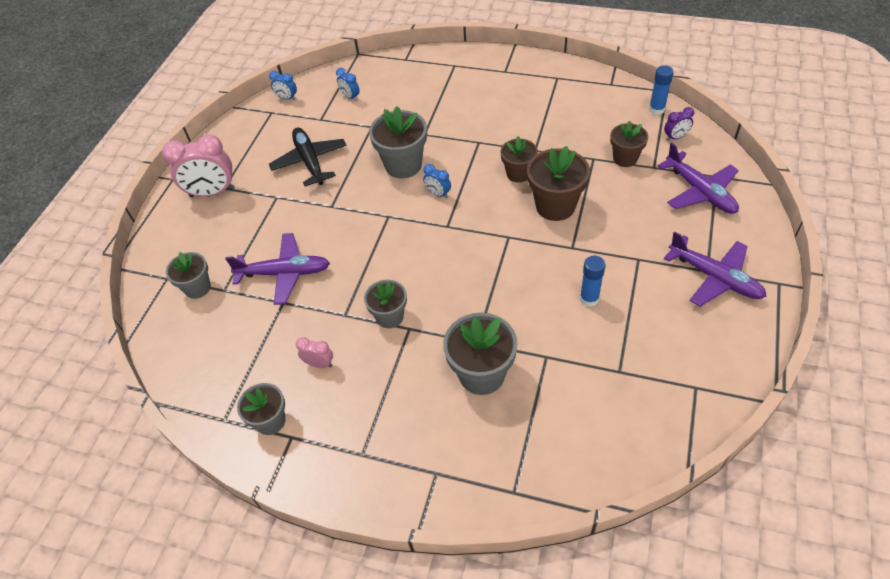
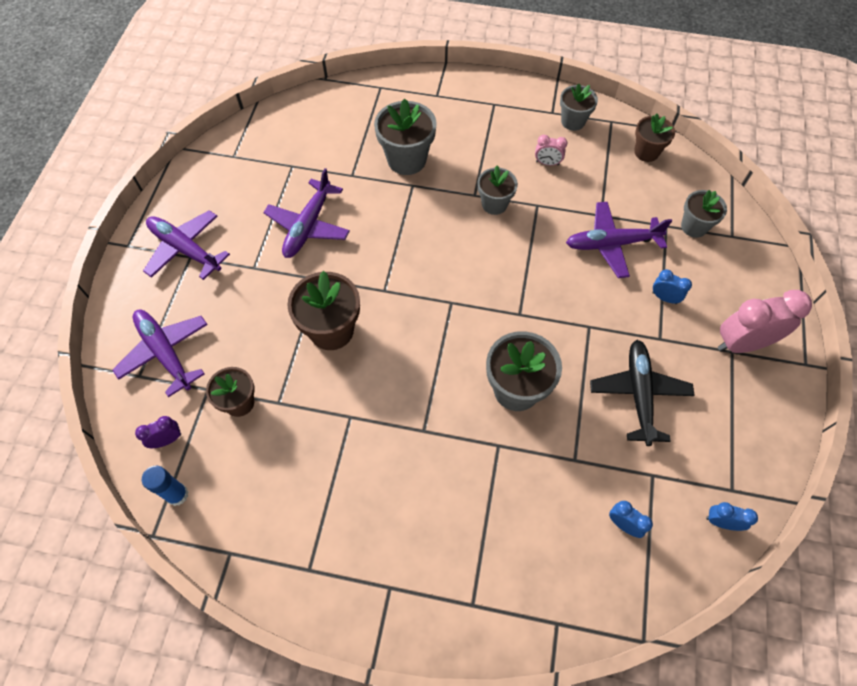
camera: 170 degrees right, 10 degrees up
black plane [269,128,347,186] -> black plane turned 150 degrees counterclockwise [590,340,695,446]
blue clock [423,164,451,198] -> blue clock moved to [652,269,692,304]
brown flower pot [500,136,538,183] -> brown flower pot moved to [634,114,675,162]
blue glue stick [580,256,606,307] -> purple plane [263,168,350,258]

